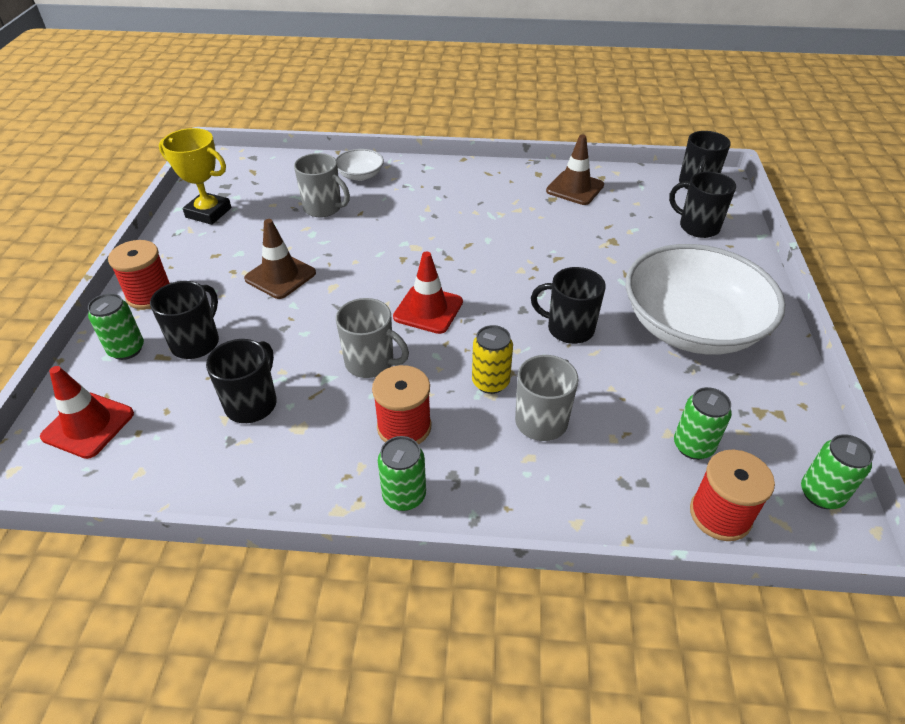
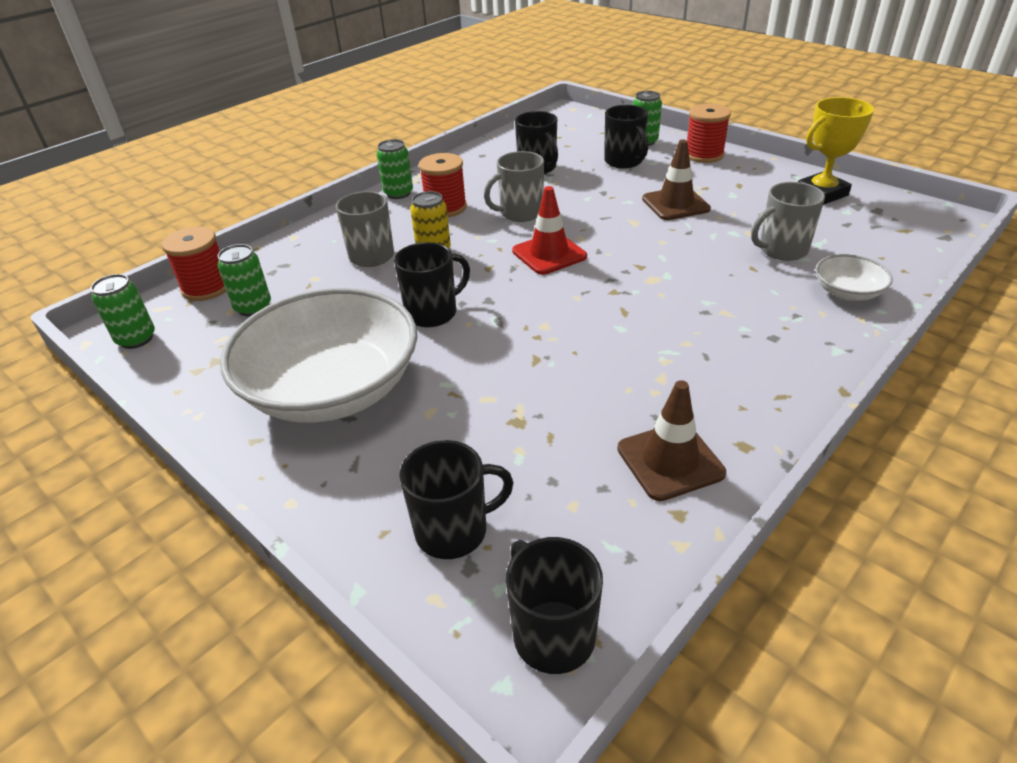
camera: 130 degrees right, 5 degrees down
red traffic cone [40,366,134,459] -> none

